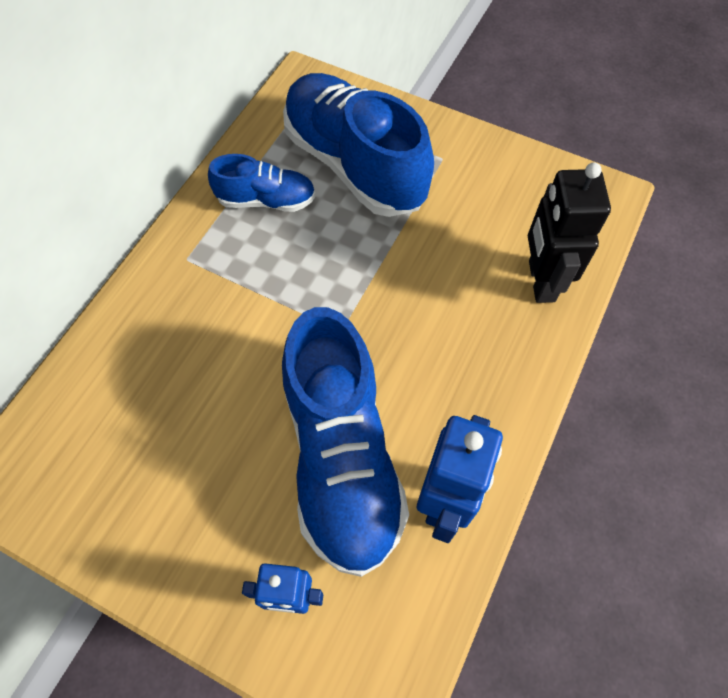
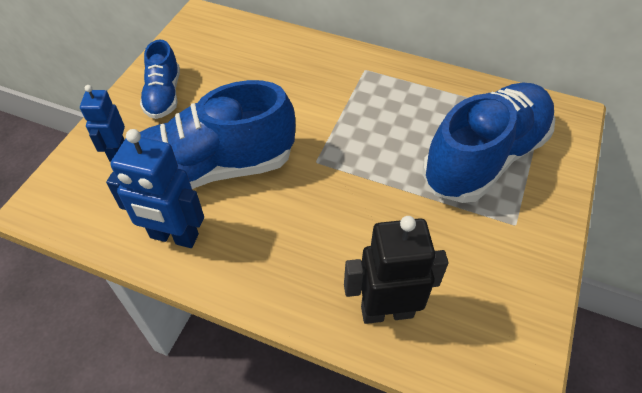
camera: 85 degrees right, 10 degrees down
blue shoe [208,154,316,212] -> blue shoe moved to [140,39,180,119]

